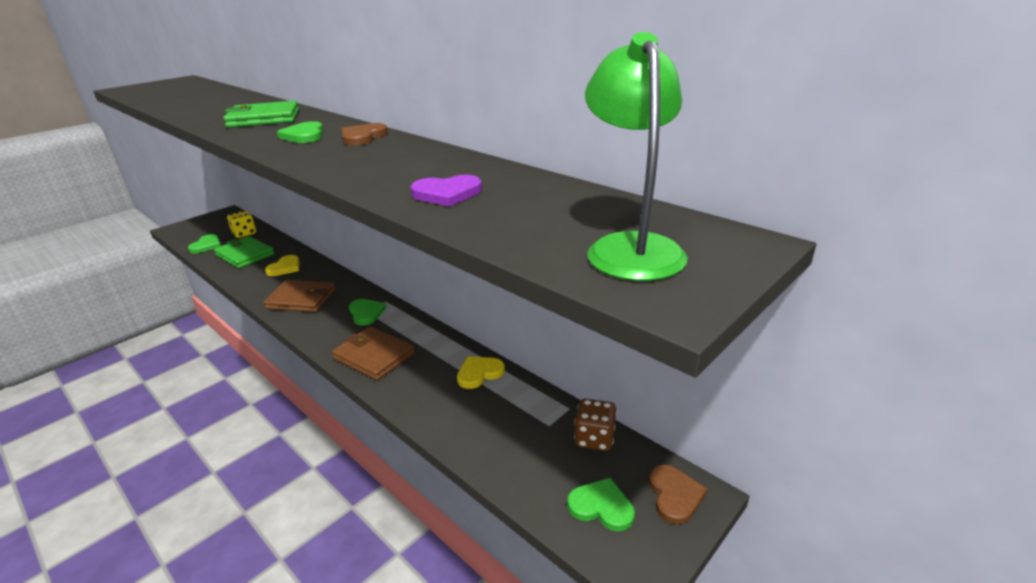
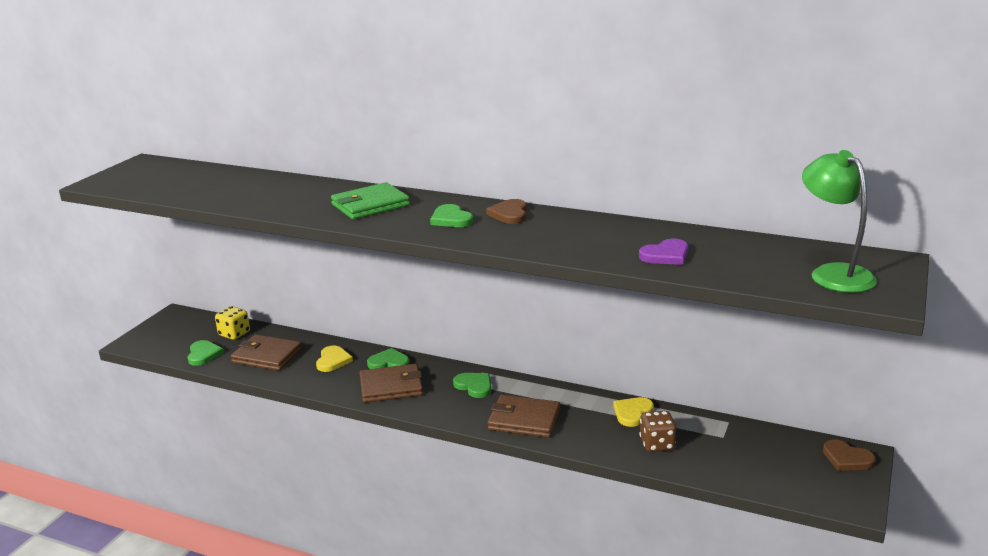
camera: 20 degrees left, 5 degrees down
green wallet [214,236,275,268] -> brown wallet [231,334,302,371]
green heart [567,477,635,532] -> green heart moved to [367,348,410,369]
brown dice [574,399,617,451] -> brown dice moved to [639,411,677,452]
brown heart [649,464,707,524] -> brown heart turned 150 degrees clockwise [823,439,876,471]

